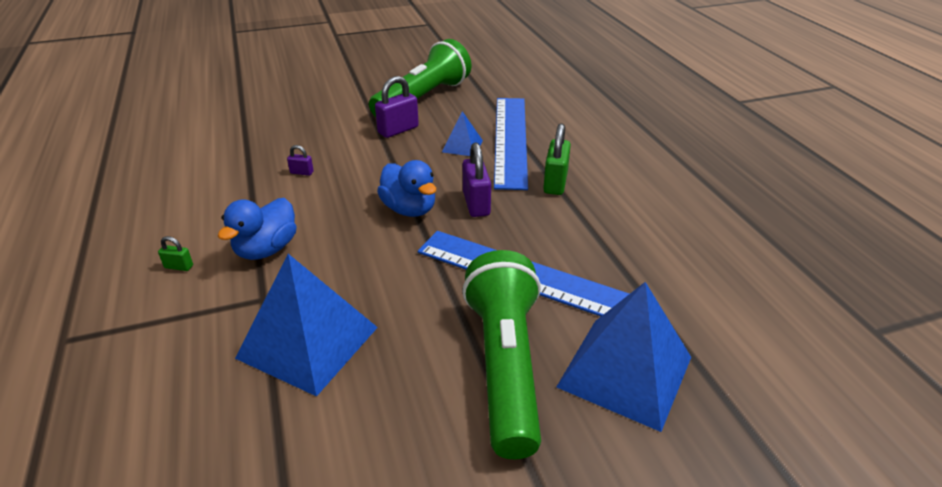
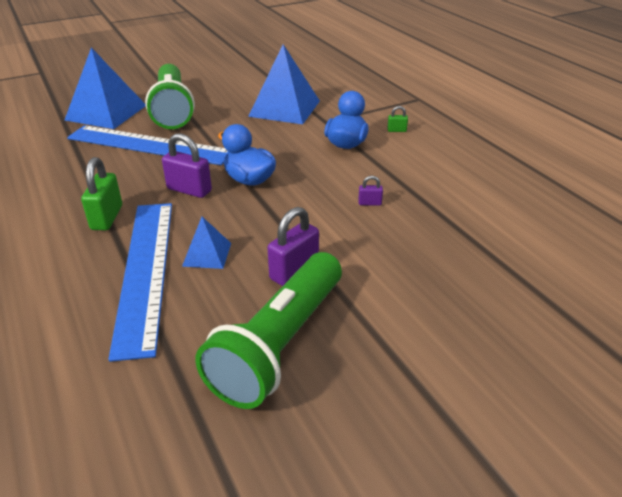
camera: 170 degrees right, 0 degrees up
purple padlock [463,142,491,217] -> purple padlock turned 45 degrees counterclockwise [162,133,212,198]

